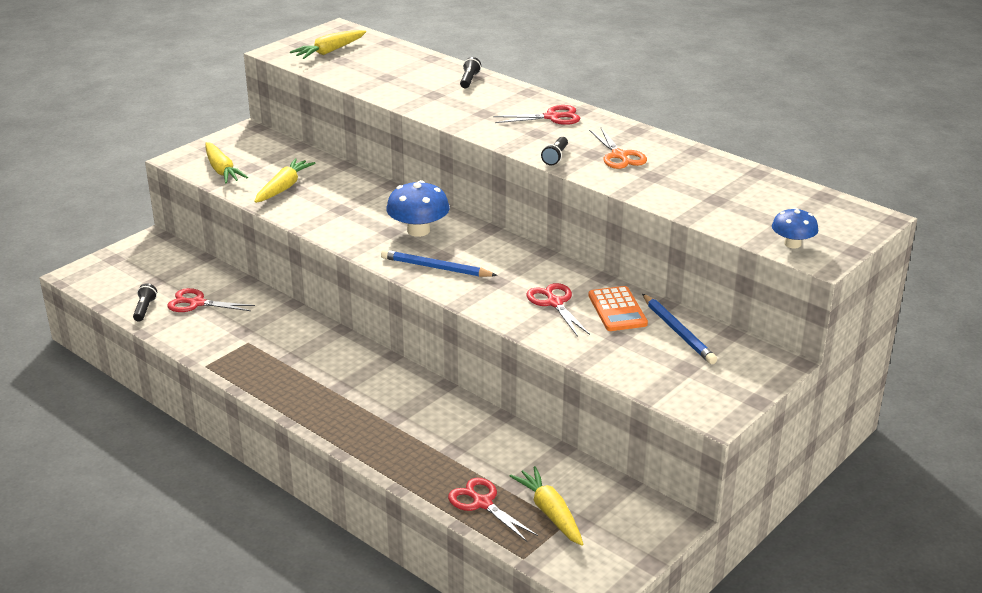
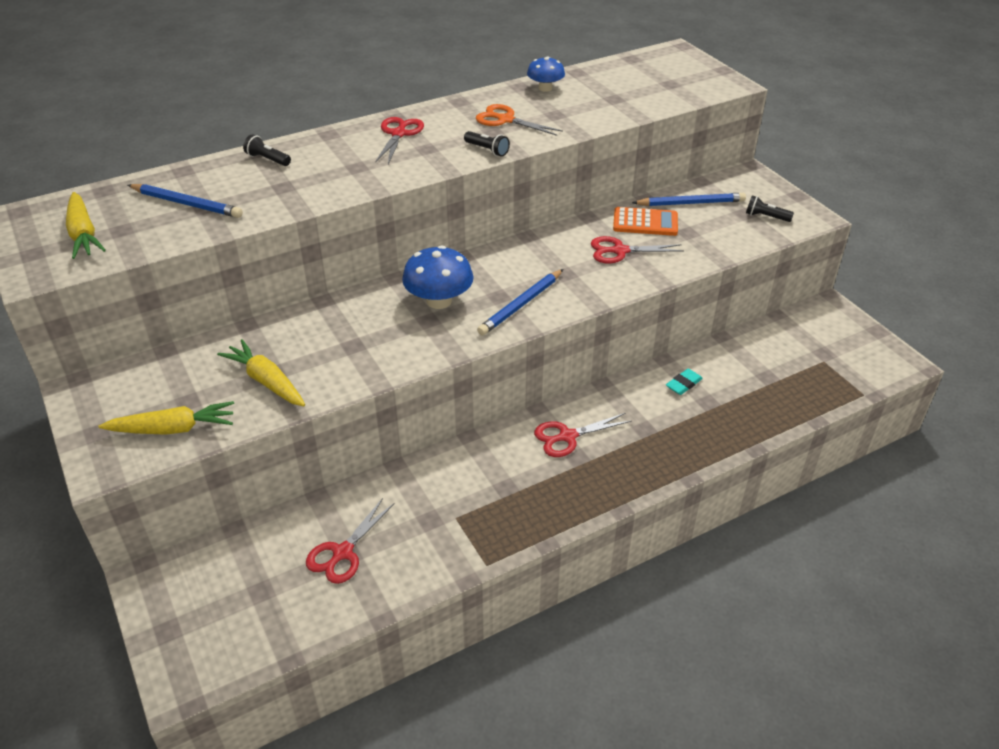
camera: 70 degrees left, 10 degrees up
black flashlight [133,283,157,322] -> black flashlight moved to [746,195,794,222]
red scissors [448,478,538,542] -> red scissors moved to [534,413,632,457]
yellow carrot [510,466,583,546] -> none
orange scissors [589,127,647,169] -> orange scissors turned 150 degrees counterclockwise [476,104,563,136]
blue mushroom [772,208,818,248] -> blue mushroom moved to [527,56,565,92]
none -> blue pencil [128,184,243,218]
none -> turquoise eraser [666,369,703,395]

